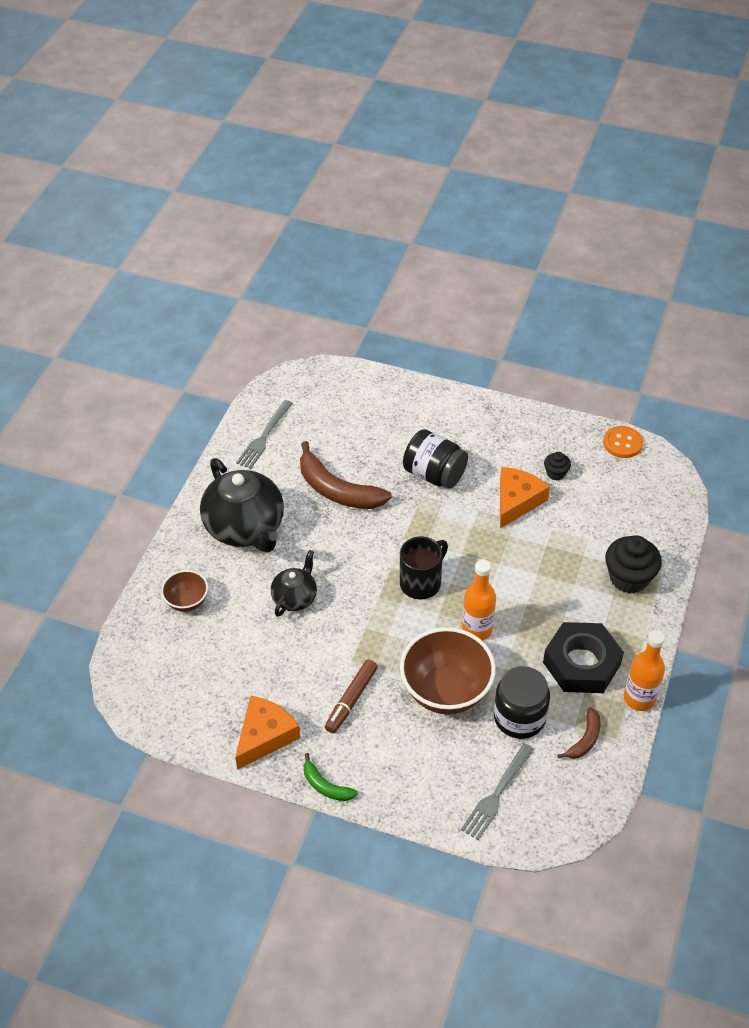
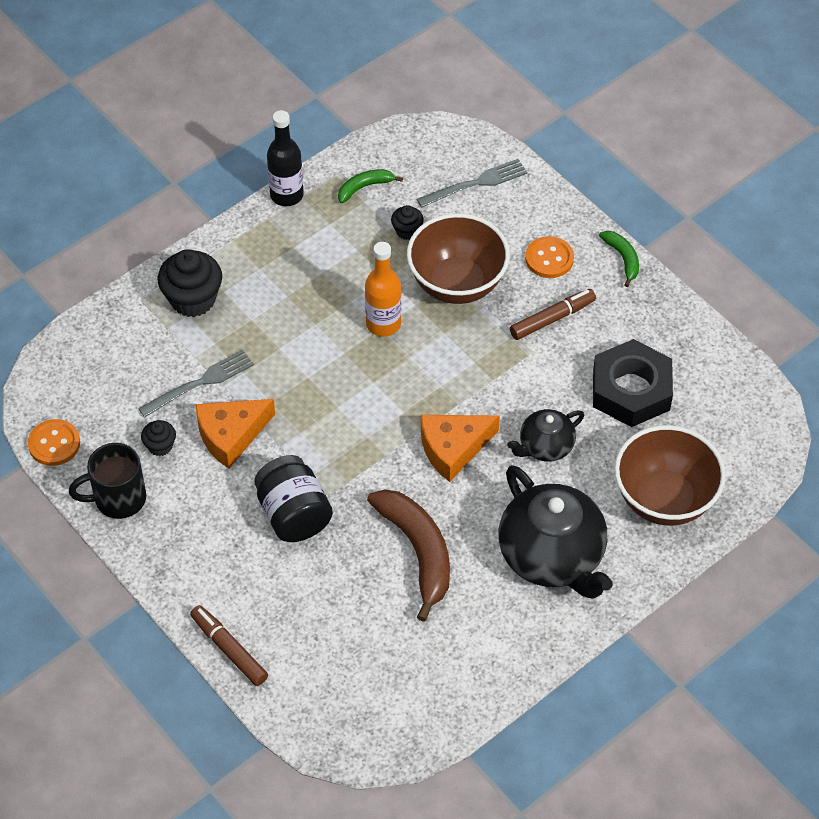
camera: 150 degrees left, 5 degrees up
brown bowl [161,570,208,612] -> brown bowl [614,425,726,526], size x1.91
black teapot [200,458,284,552] -> black teapot turned 150 degrees clockwise [498,465,613,599]
orange cheese [235,696,300,770] -> orange cheese moved to [421,415,500,482]
grey fork [236,400,293,469] -> grey fork moved to [138,350,254,417]
black mug [400,536,448,599] -> black mug moved to [69,443,146,519]
black jar [494,666,550,739] -> black cupcake [391,205,424,240]
black nut [543,622,624,693] -> black nut moved to [593,339,673,427]
brown banana [557,707,601,759] -> green banana [338,169,403,203]
orange bottle [624,630,665,711] -> black bottle [267,110,304,206]
none -> brown marker [190,605,268,686]
none -> orange button [525,236,574,278]

